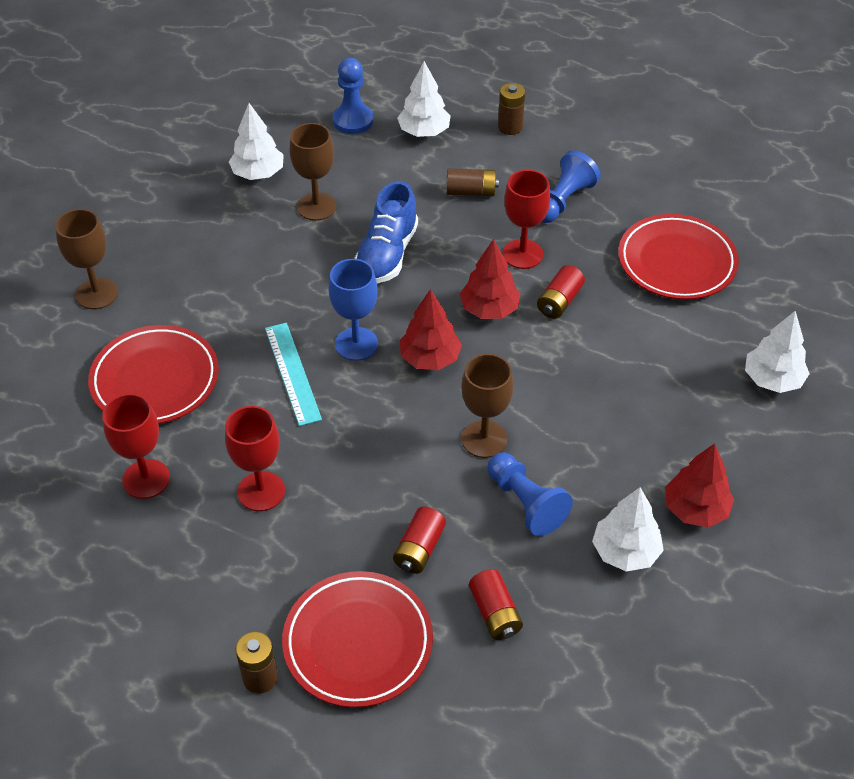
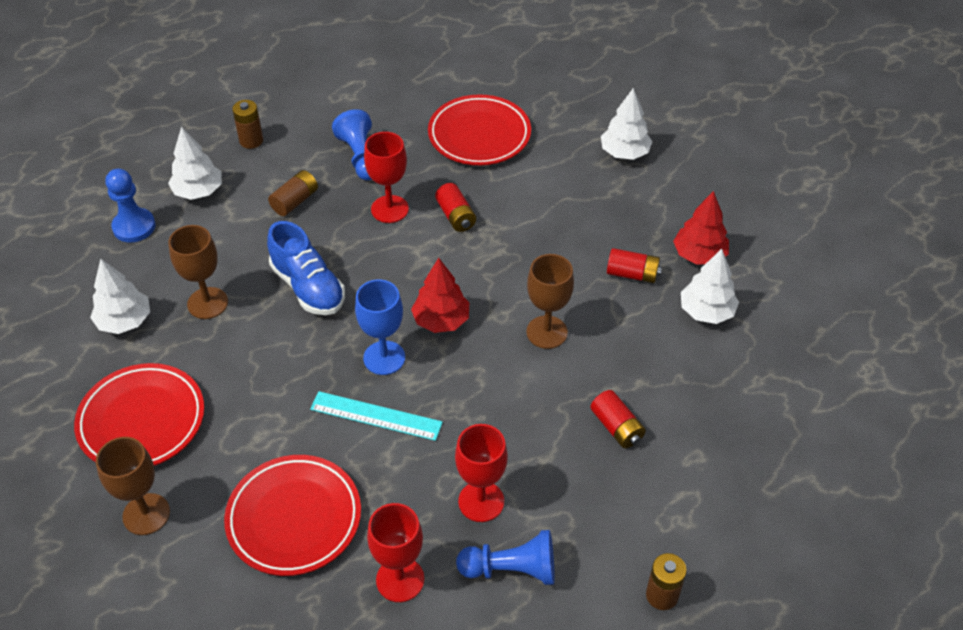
camera: 55 degrees left, 0 degrees up
red plate [282,571,433,708] -> red plate moved to [74,363,205,466]
red tree [460,239,520,319] -> none
red battery [469,569,523,640] -> red battery moved to [607,248,662,283]
blue pawn [488,452,573,536] -> blue pawn moved to [456,530,555,585]

